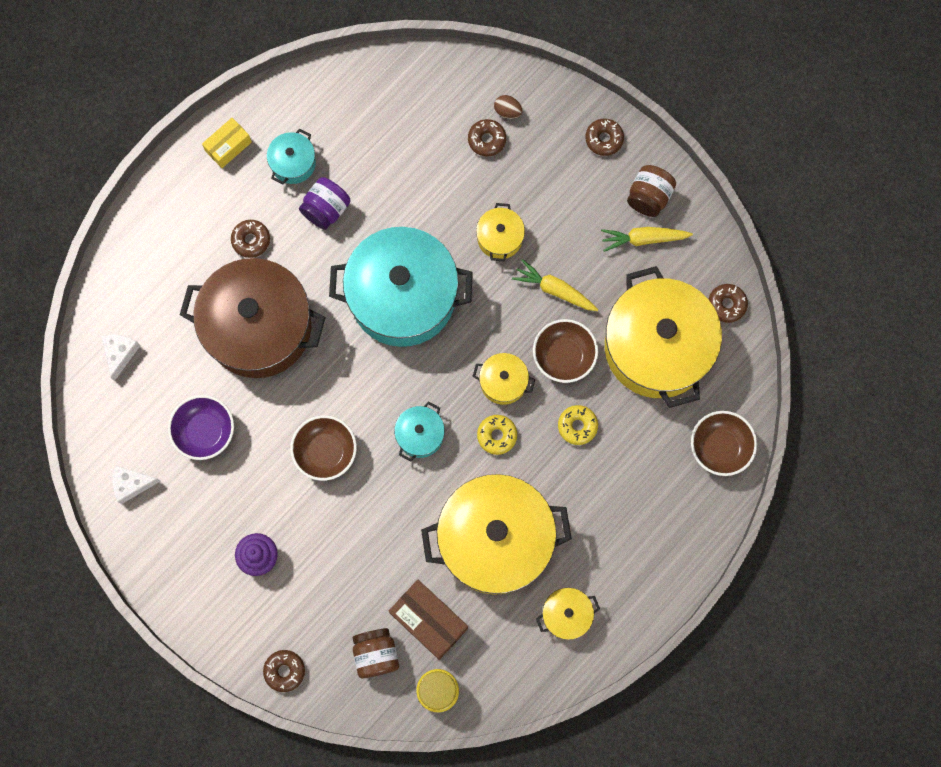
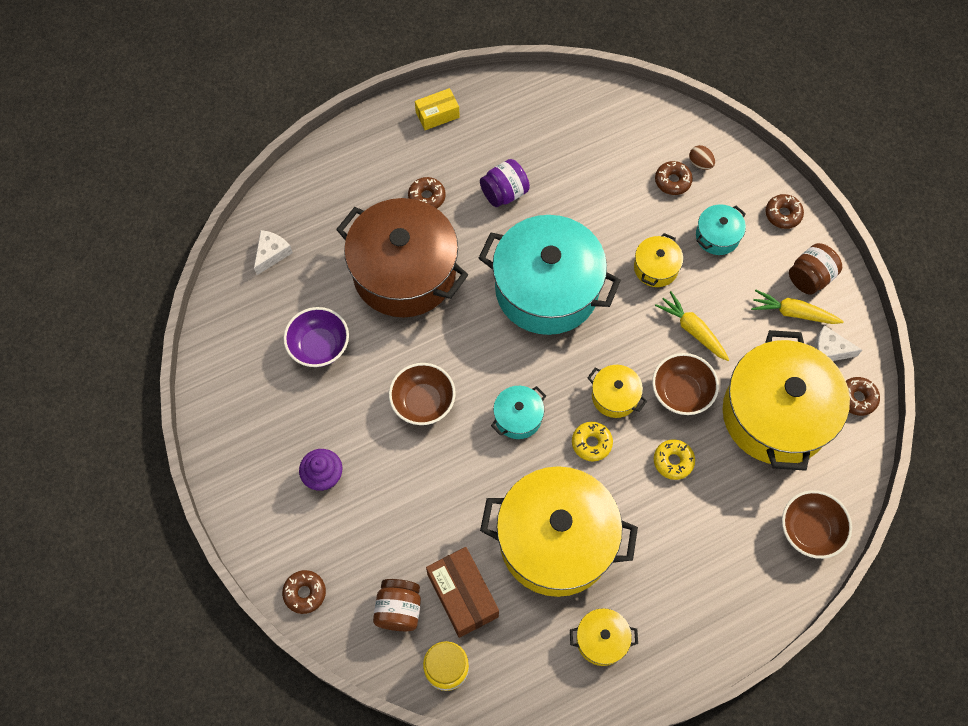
camera: 20 degrees right, 10 degrees down
white cheese [112,465,160,504] -> white cheese moved to [814,325,862,361]
turquoise pot [267,129,316,184] -> turquoise pot moved to [696,204,746,255]

